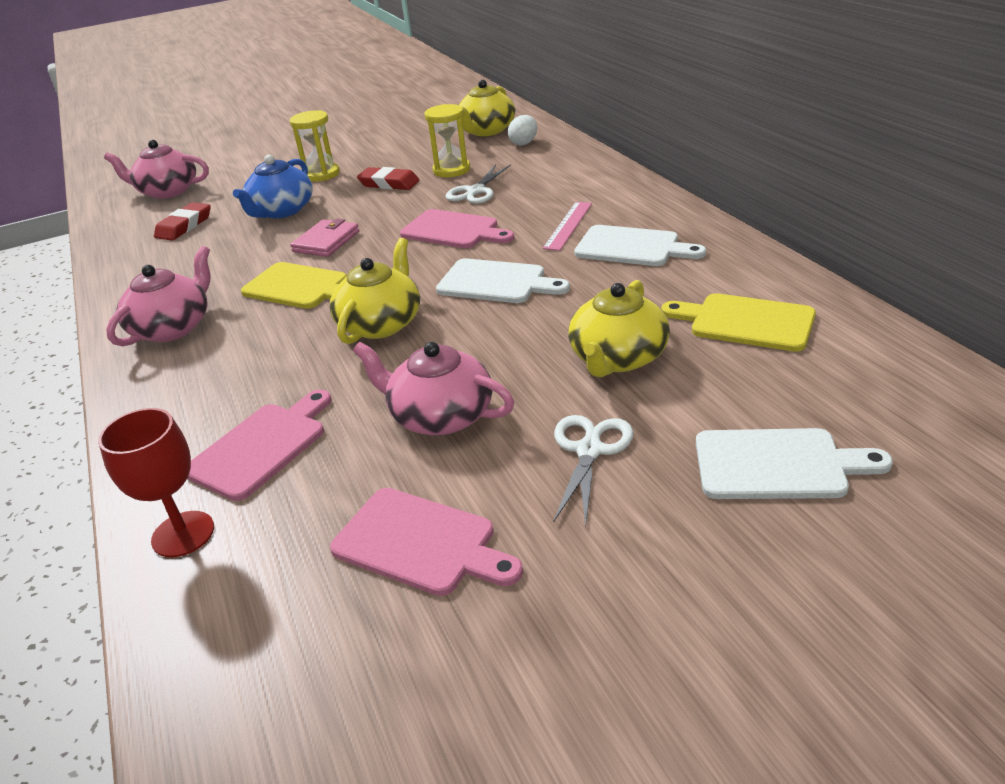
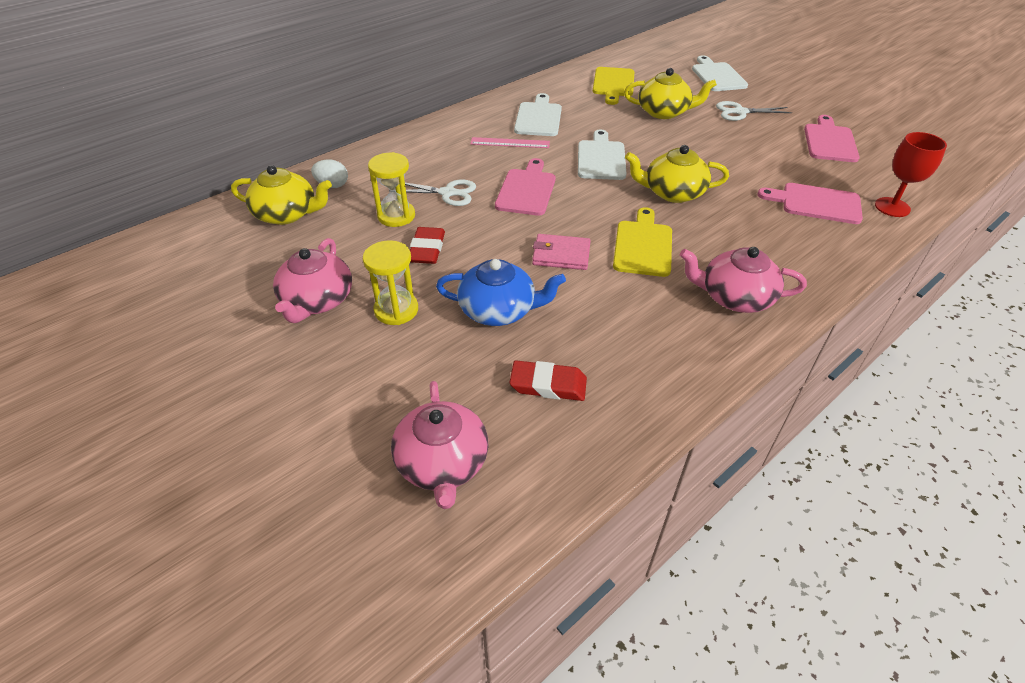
camera: 110 degrees left, 10 degrees up
pink teapot [353,342,514,435] -> pink teapot moved to [273,238,352,323]

